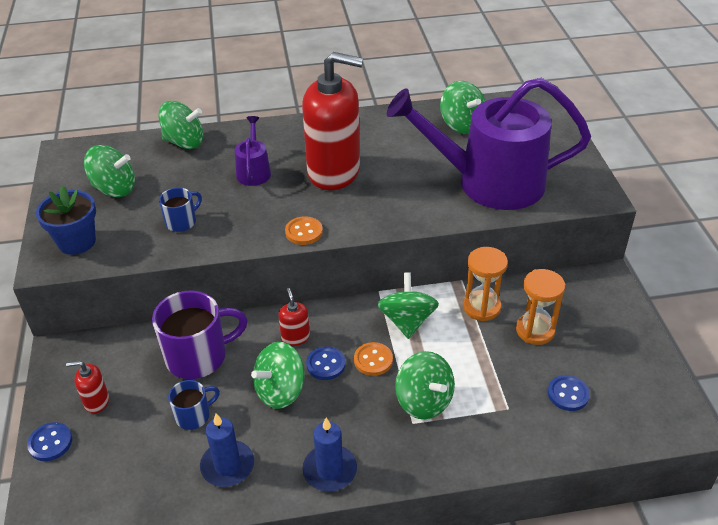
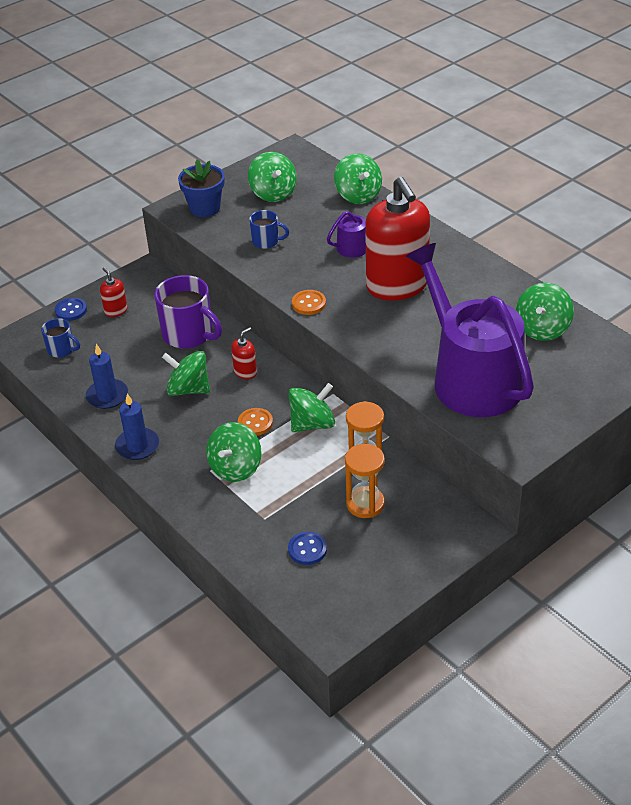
camera: 60 degrees right, 0 degrees up
blue mug [168,380,220,430] -> blue mug moved to [41,318,80,358]
blue button [306,346,346,380] -> none

